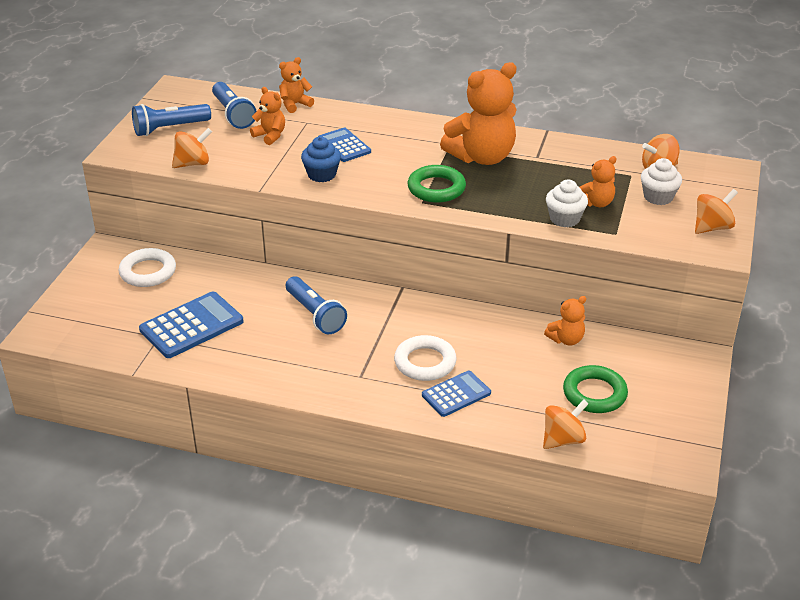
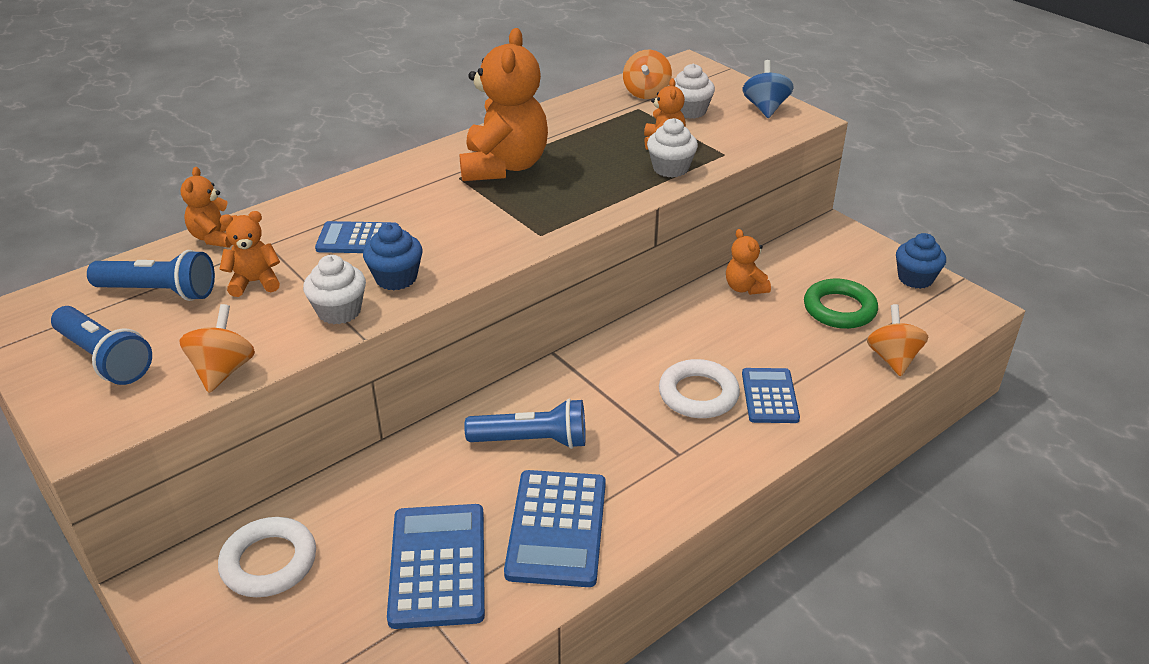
camera: 55 degrees left, 0 degrees up
blue flashlight [132,104,211,136] -> blue flashlight turned 60 degrees counterclockwise [51,306,152,385]
green ring [408,165,466,203] -> none
orange teddy bear [544,296,586,346] -> orange teddy bear turned 150 degrees clockwise [726,229,771,295]
orange spinning top [695,189,738,234] -> blue spinning top [742,60,794,118]
none -> white cupcake [303,255,366,324]
none -> blue calculator [504,470,606,587]
none -> blue cupcake [896,233,946,289]

